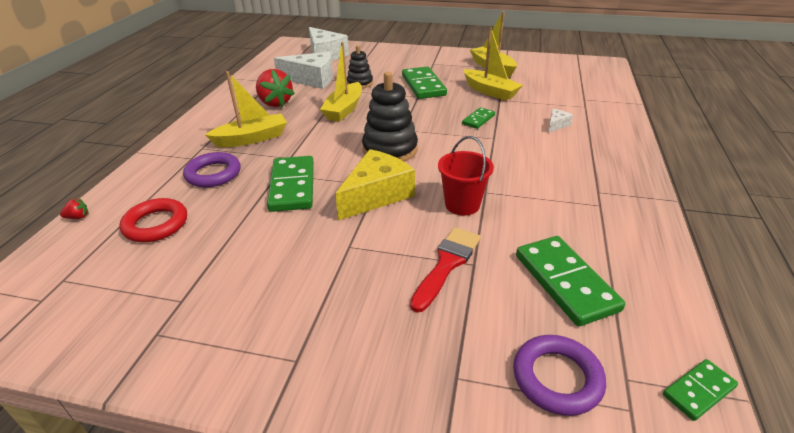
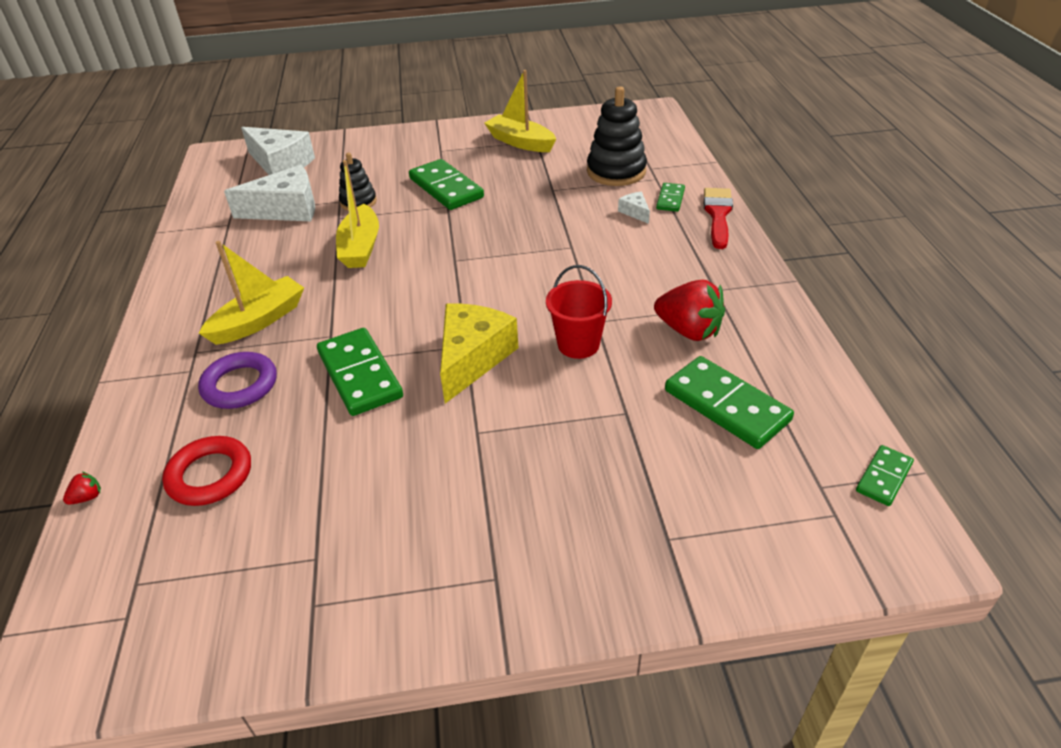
camera: 20 degrees left, 5 degrees up
red strawberry [256,69,295,107] -> red strawberry moved to [654,280,725,341]
black stacking toy [362,72,418,162] -> black stacking toy moved to [587,86,647,186]
red brush [410,227,481,312] -> red brush moved to [704,188,733,249]
green domino [462,107,495,129] -> green domino moved to [656,183,685,212]
yellow boat [463,27,523,100] -> none
purple ring [513,335,606,416] -> none
white cheese [548,109,573,133] -> white cheese turned 45 degrees counterclockwise [618,192,650,224]

